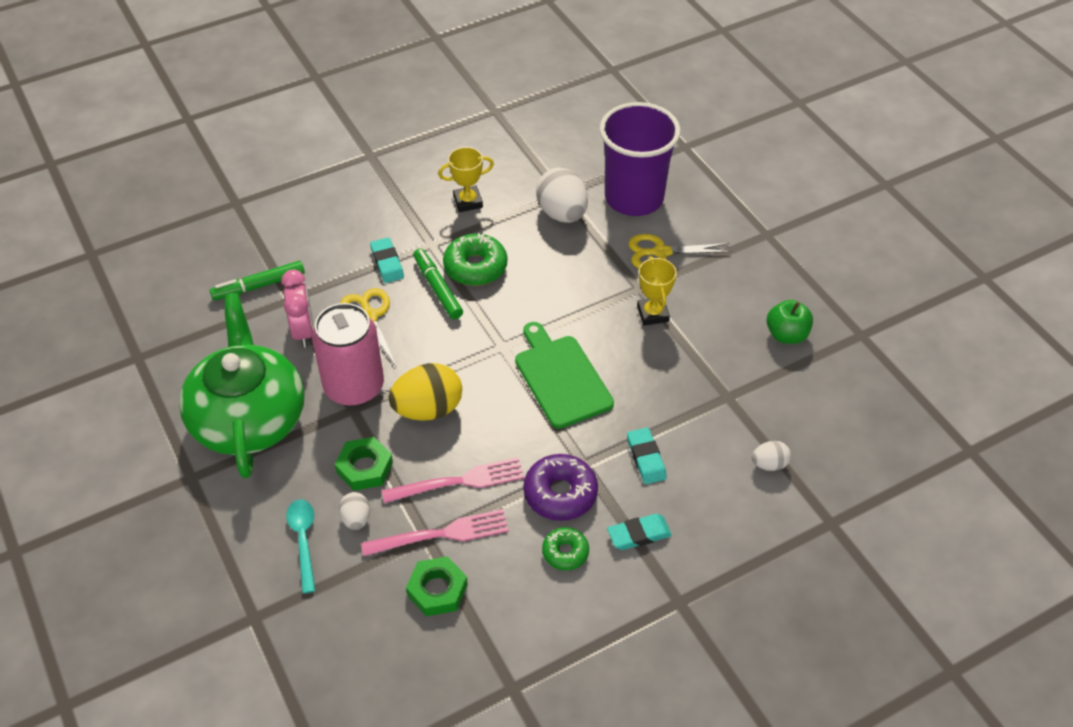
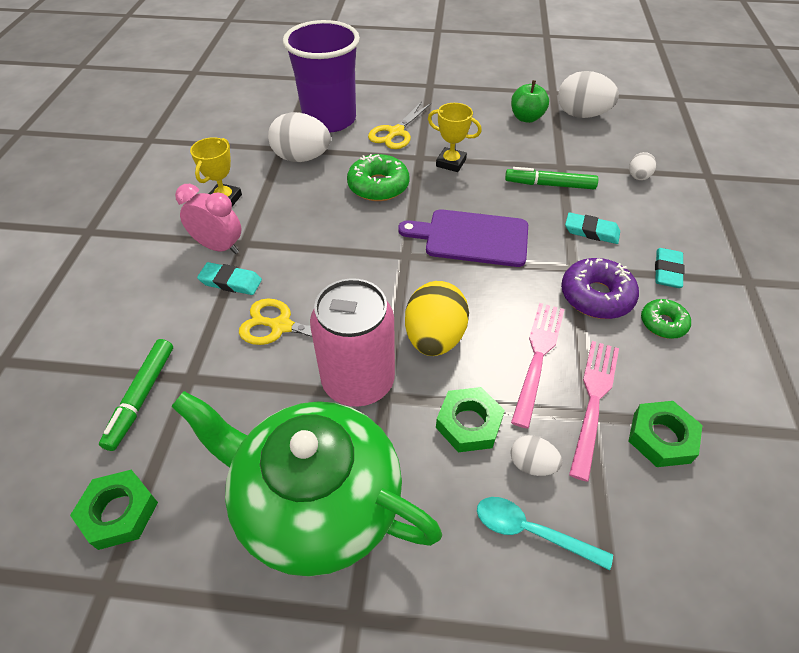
camera: 55 degrees left, 0 degrees up
pink clock [281,269,314,347] -> pink clock moved to [175,184,242,254]
green marker [413,249,463,319] -> green marker moved to [505,167,598,189]
green donut [443,233,507,286] -> green donut moved to [347,154,409,201]
green cutting board [515,322,614,429] -> purple cutting board [398,209,528,267]
none -> green nut [70,470,158,550]
none -> white egg [558,71,619,118]

